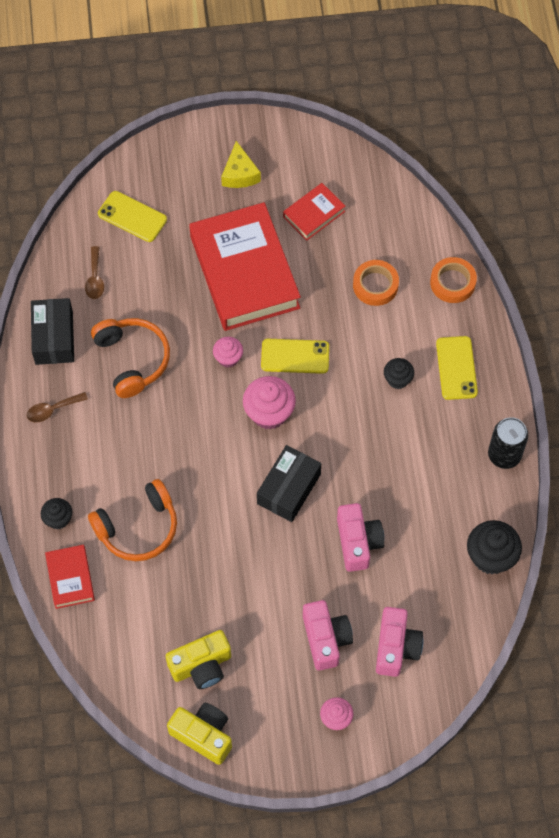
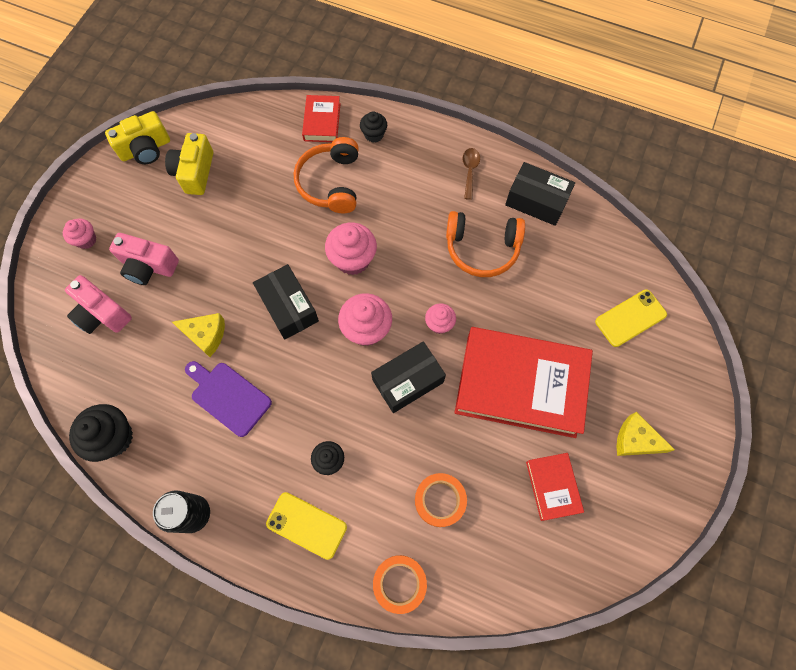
camera: 120 degrees right, 5 degrees up
red book [45,545,95,609] -> red book turned 75 degrees clockwise [302,95,341,142]
brown spoon [85,246,104,299] -> none
yellow phone [261,339,329,374] -> black box [371,341,446,413]
pink camera [337,503,385,572] -> yellow cheese [172,313,225,357]
none -> purple cutting board [185,361,272,437]
none -> pink cupcake [325,223,377,275]

